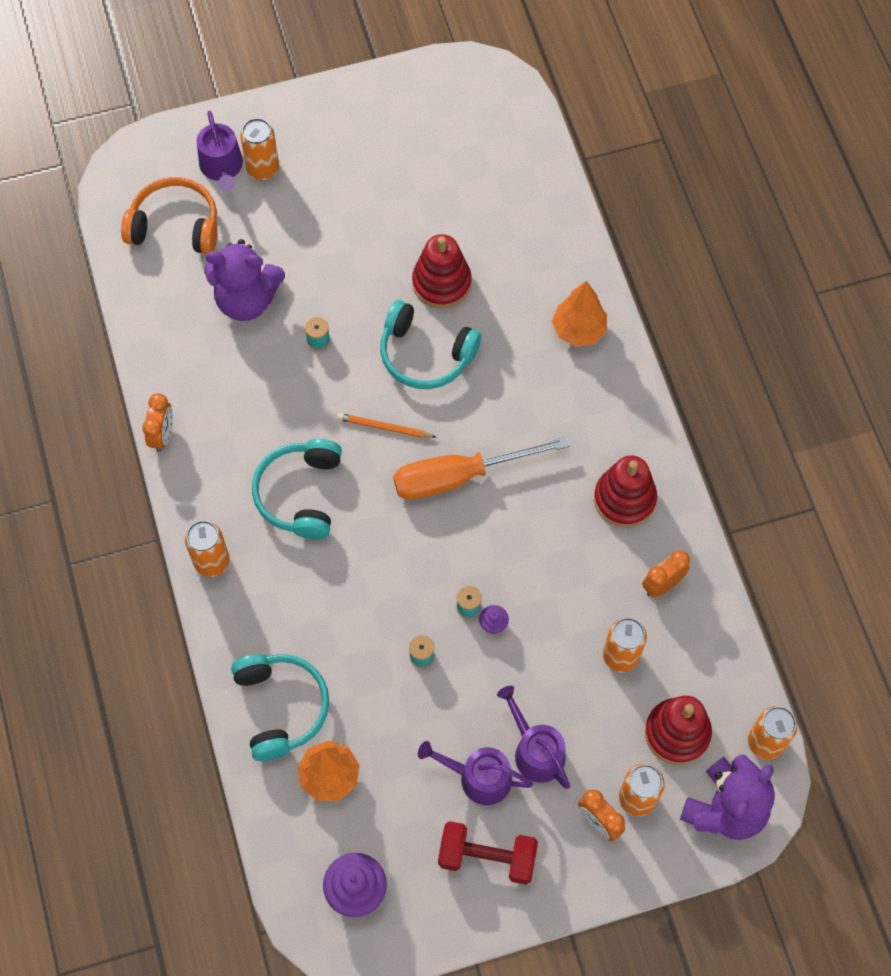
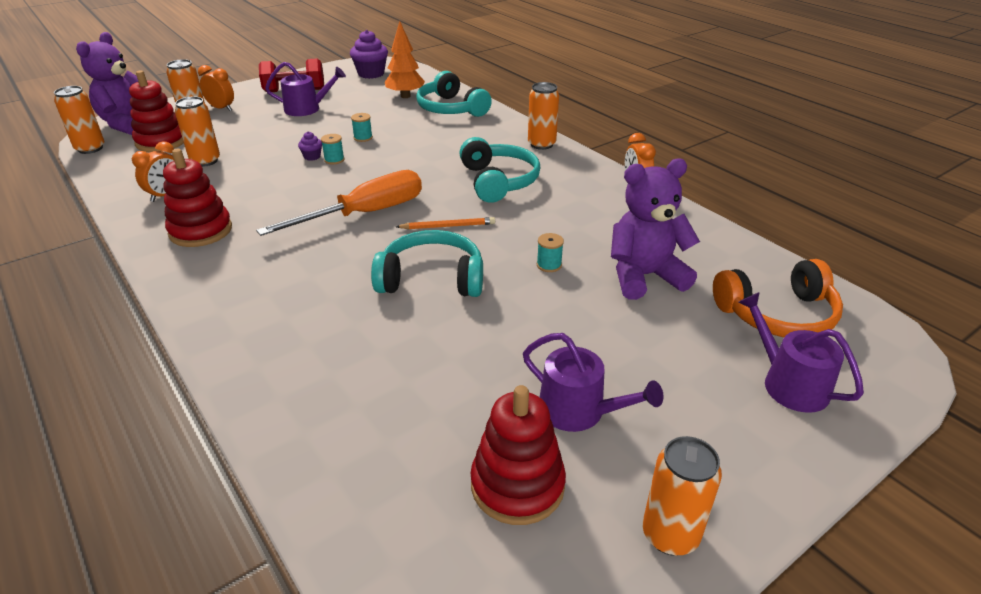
camera: 160 degrees right, 30 degrees down
orange can [240,118,279,181] -> orange can moved to [643,436,722,556]
red stacking toy [412,234,472,309] -> red stacking toy moved to [471,385,566,525]
purple watering can [497,685,570,789] -> purple watering can moved to [523,333,664,432]
orange tree [552,281,607,347] -> none

